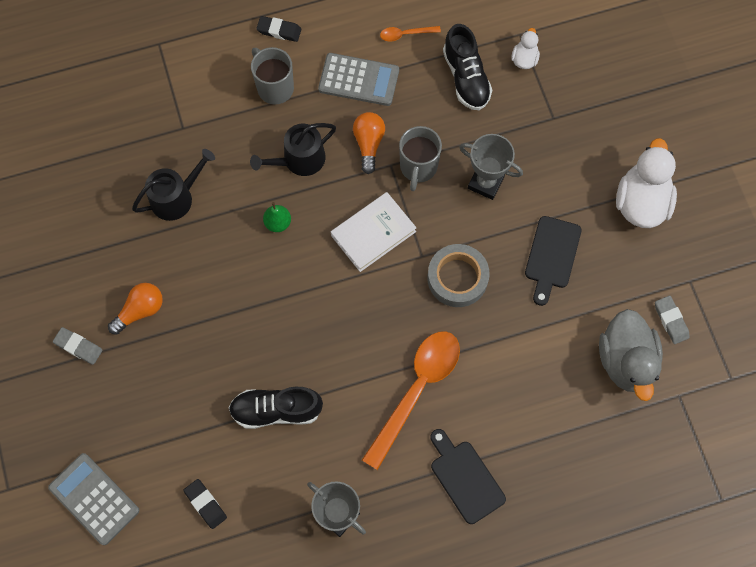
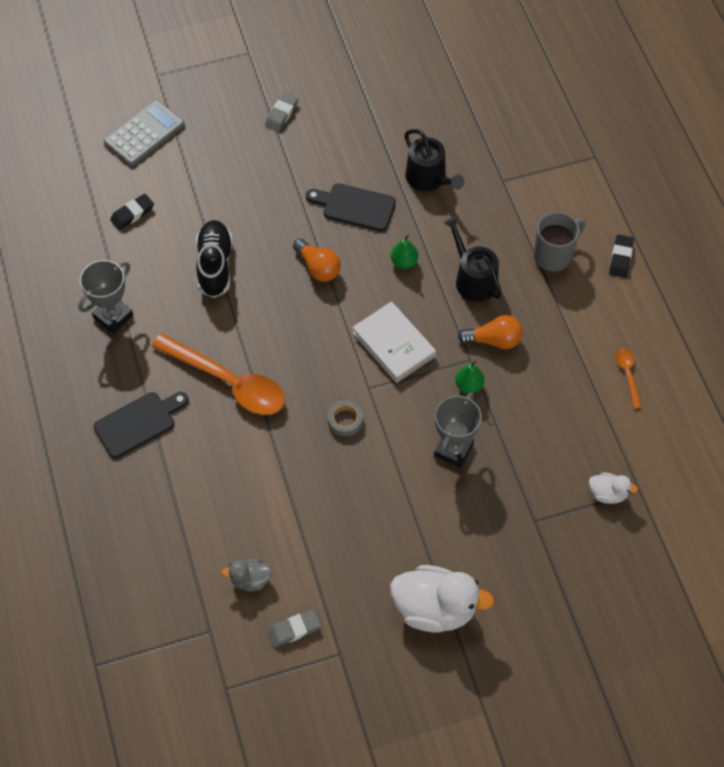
camera: 90 degrees right, 10 degrees down
orange light bulb [108,283,163,335] -> orange light bulb moved to [293,238,341,282]
grey calculator [318,53,399,106] -> none
grey mug [399,126,442,191] -> green pear [455,360,485,394]
grey tape [427,244,490,307] -> grey tape [328,400,363,437], size x0.57
black shoe [443,24,492,110] -> none
black cutting board [525,216,582,306] -> black cutting board moved to [306,183,396,231]
grey duck [599,309,663,401] -> grey duck [221,559,272,591], size x0.49

